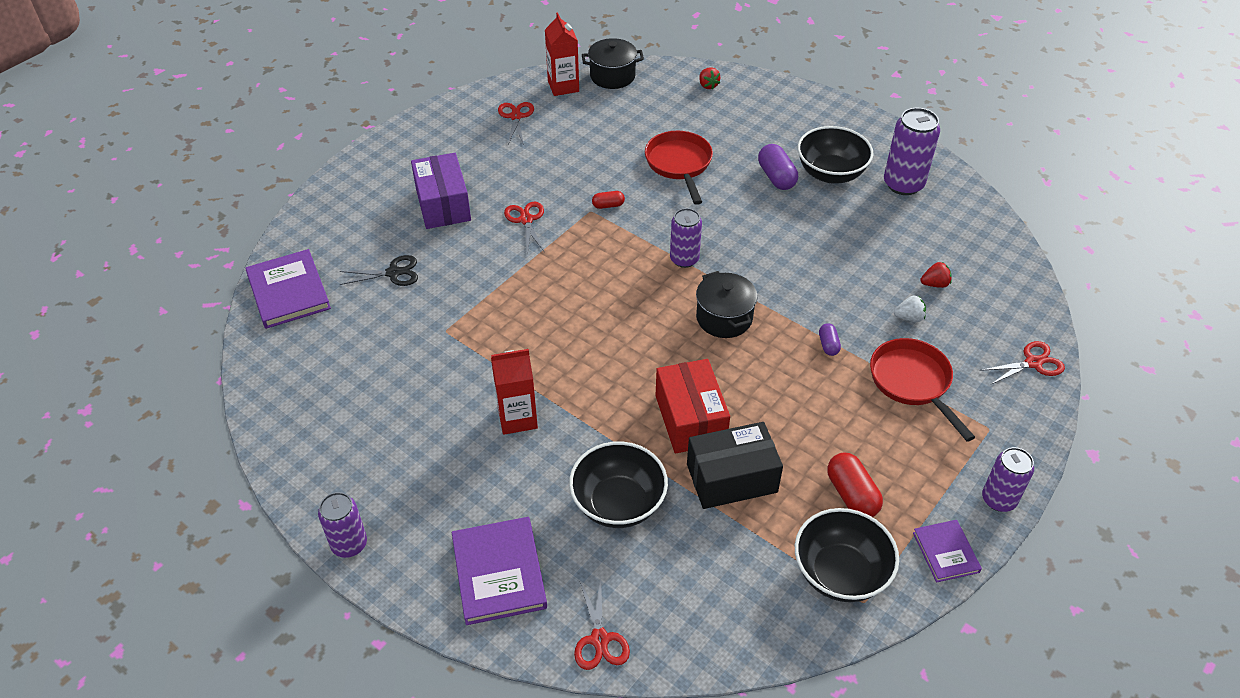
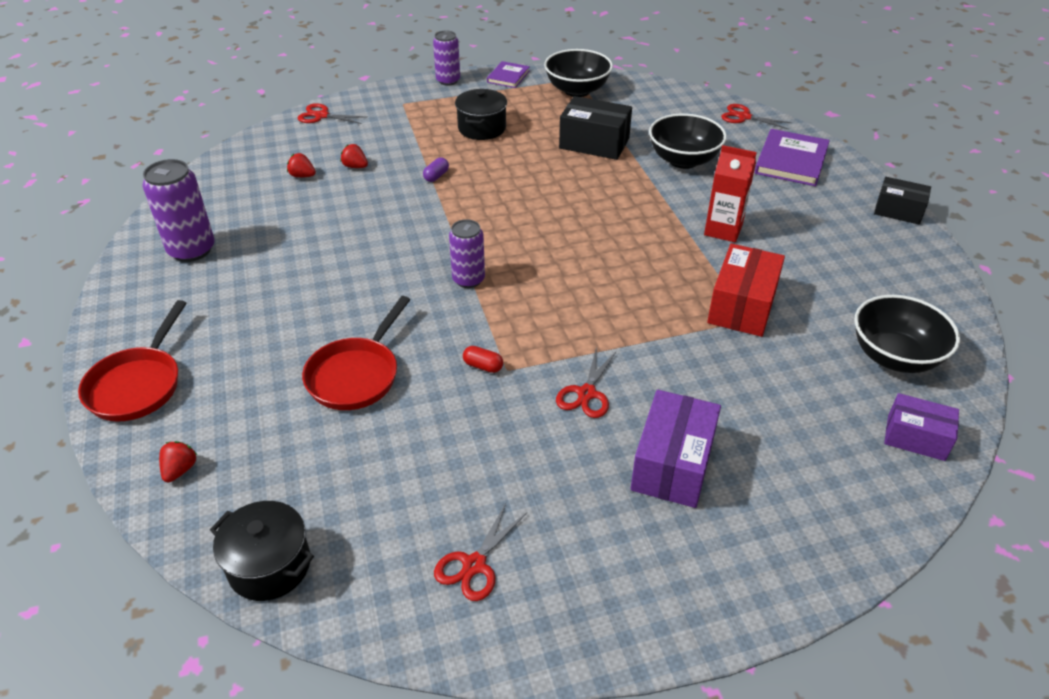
camera: 145 degrees left, 5 degrees down
purple book [246,249,331,329] -> purple box [884,393,959,461]
purple can [318,492,367,558] -> black box [874,177,931,225]
black scissors [340,255,418,286] -> none
red carton [545,13,579,96] -> none
red scissors [574,578,630,670] -> red scissors turned 90 degrees counterclockwise [721,104,792,130]
red box [655,359,730,453] -> red box moved to [707,244,785,337]
black pot [696,271,757,338] -> black pot moved to [455,89,507,140]
purple capsule [758,144,798,190] -> none
black bowl [797,126,874,184] -> black bowl moved to [854,295,960,373]
red capsule [827,453,883,517] -> none
red pan [870,338,975,442] -> red pan moved to [78,300,187,421]
white strawberry [894,296,926,322] -> red strawberry [341,144,368,168]

